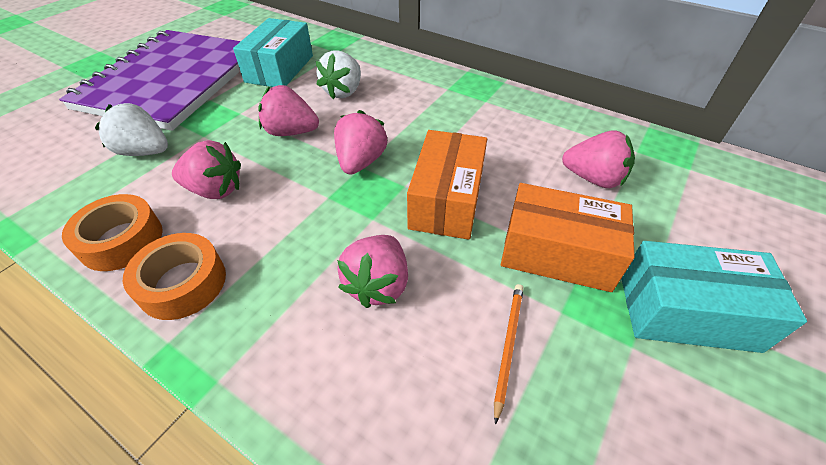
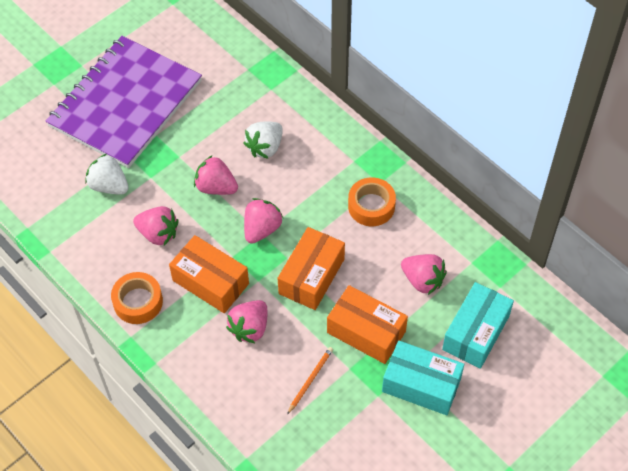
camera: 15 degrees right, 10 degrees up
orange tape [62,194,163,271] -> orange tape moved to [348,177,396,226]
turquoise box [233,18,313,87] -> turquoise box moved to [442,282,514,369]
none -> orange box [169,235,249,313]

